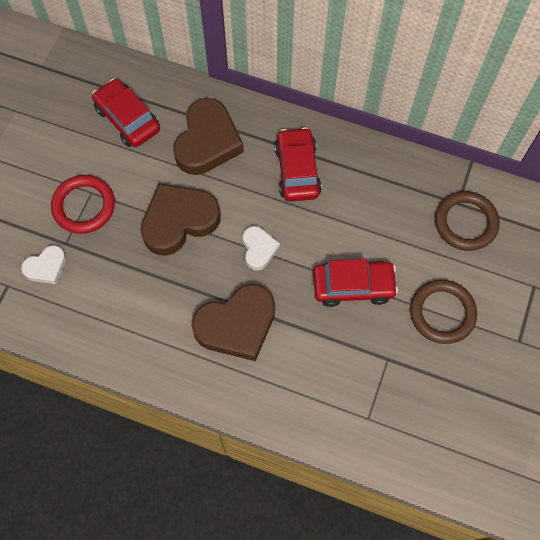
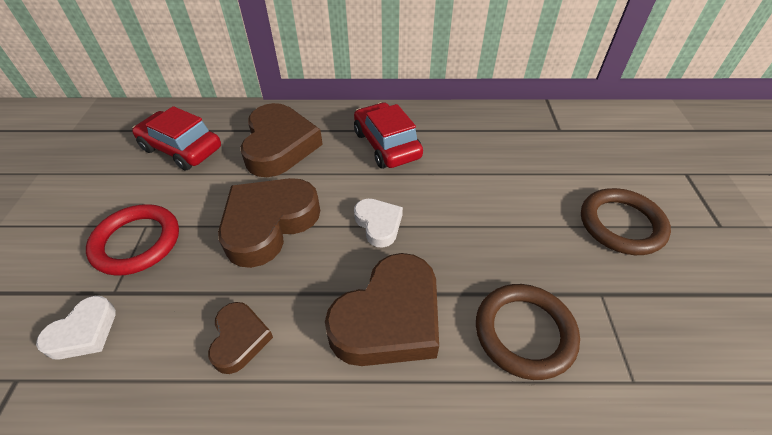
camera: 20 degrees left, 20 degrees down
red car [313,259,398,307] -> none
brown ring [435,191,500,251] -> brown ring moved to [476,284,580,380]
none -> brown heart [208,302,273,374]

